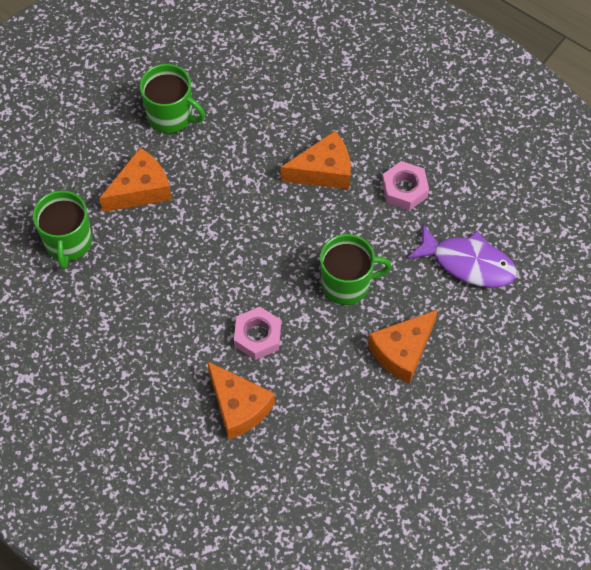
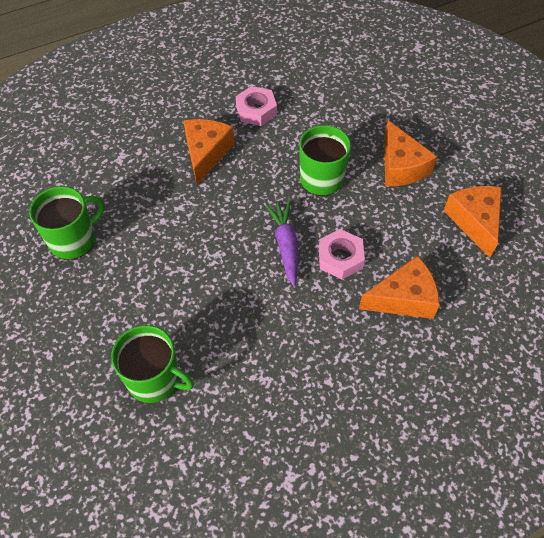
camera: 65 degrees left, 5 degrees down
orange cheese [99,148,172,212] -> orange cheese moved to [444,186,502,258]
purple fish [407,223,517,288] -> none
none -> purple carrot [266,201,298,286]

